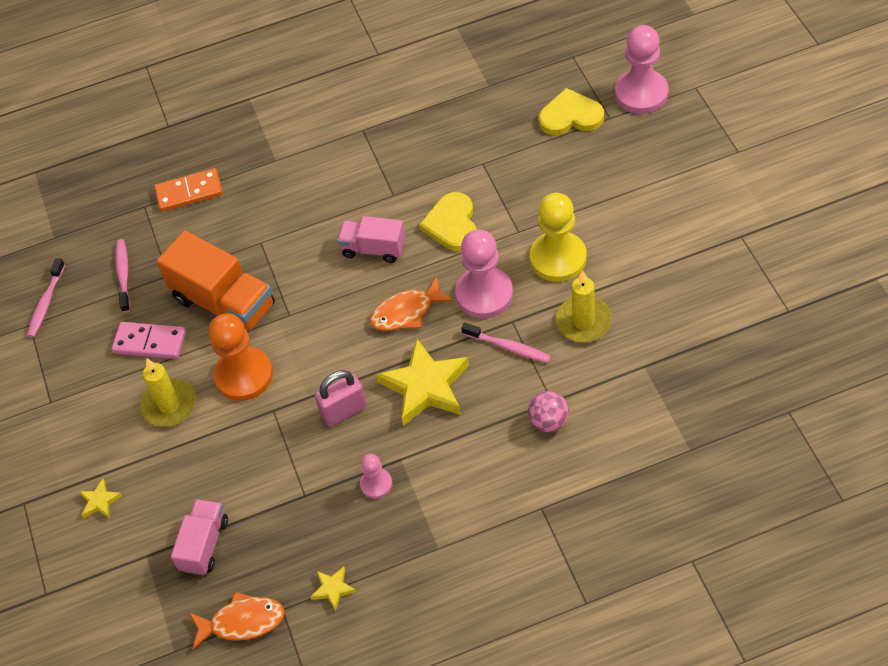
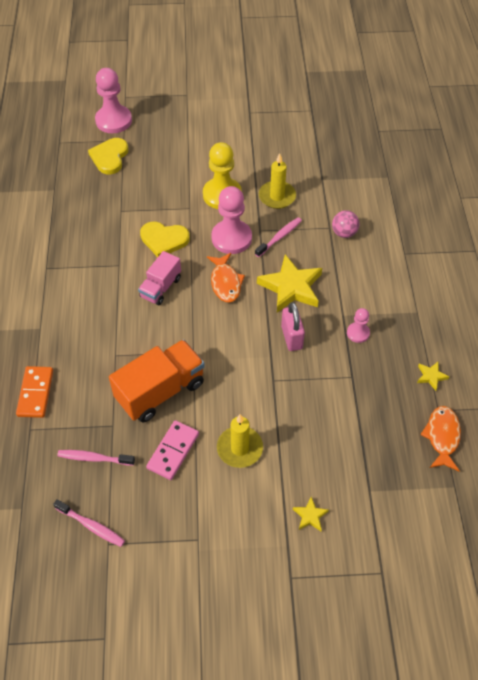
camera: 80 degrees left, 0 degrees up
pink truck [171,499,228,575] -> none
orange pawn [209,313,273,401] -> none

